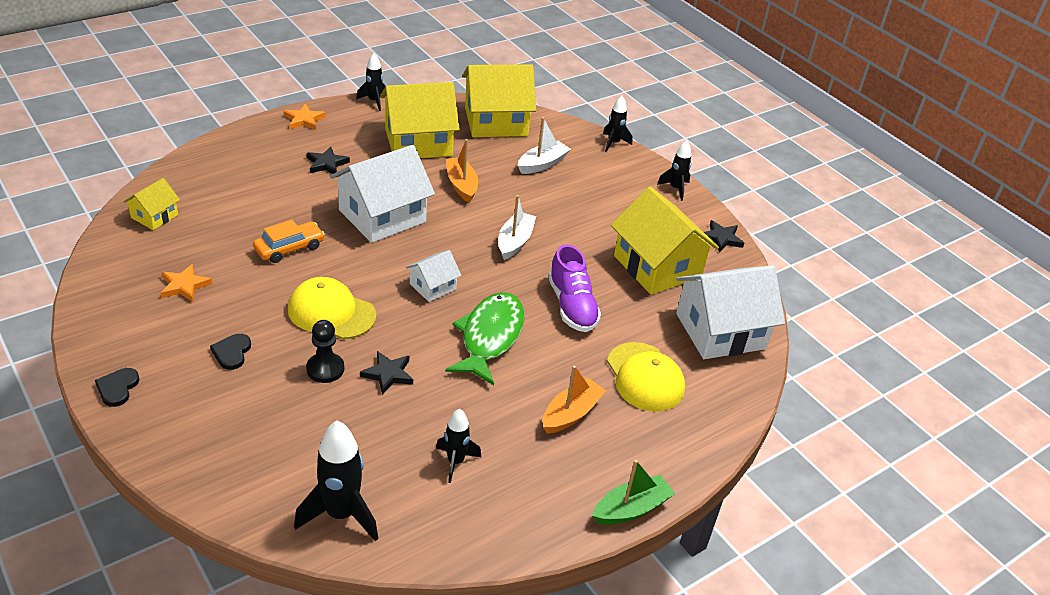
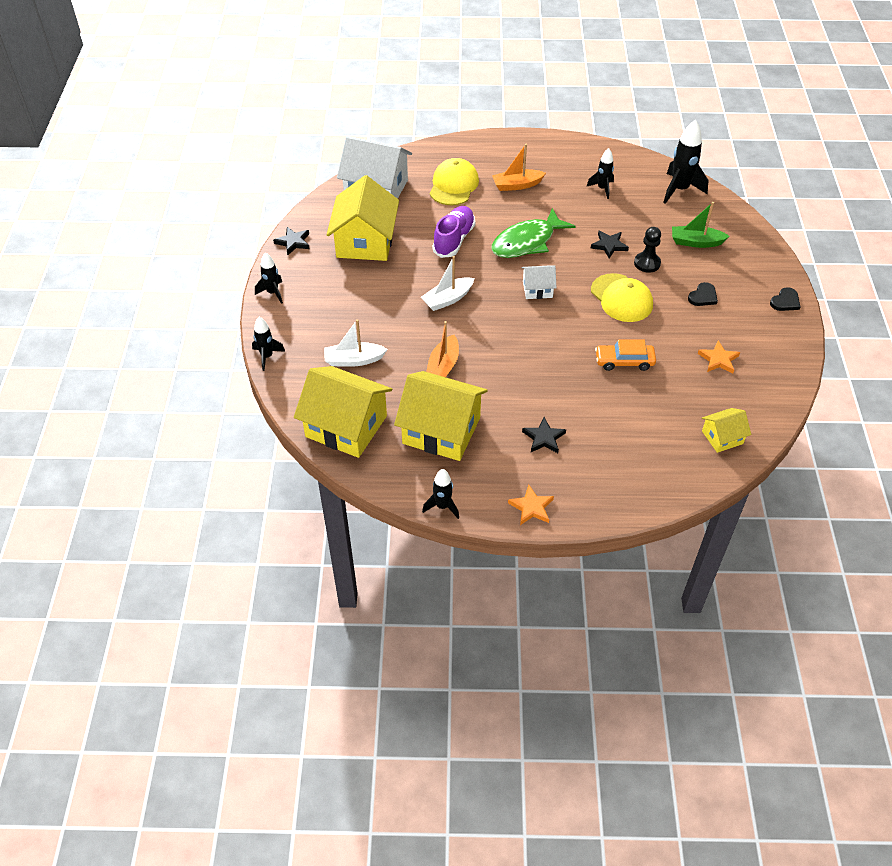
camera: 140 degrees left, 10 degrees up
white house [330,145,435,243] -> none
green boat [592,460,675,525] -> green boat moved to [672,202,730,248]

